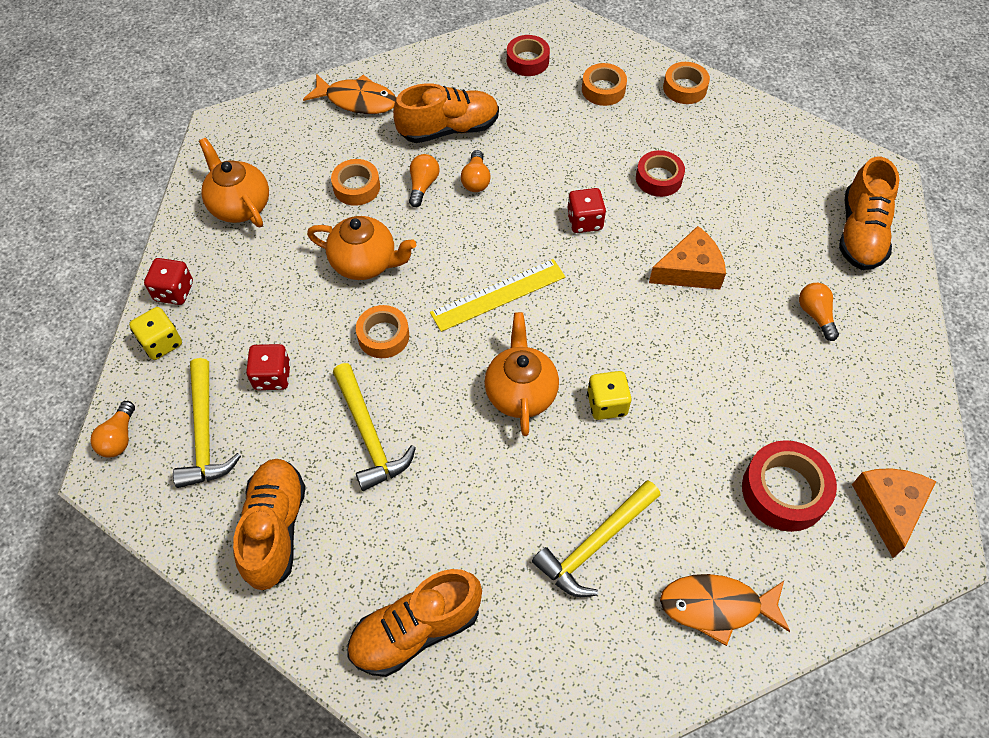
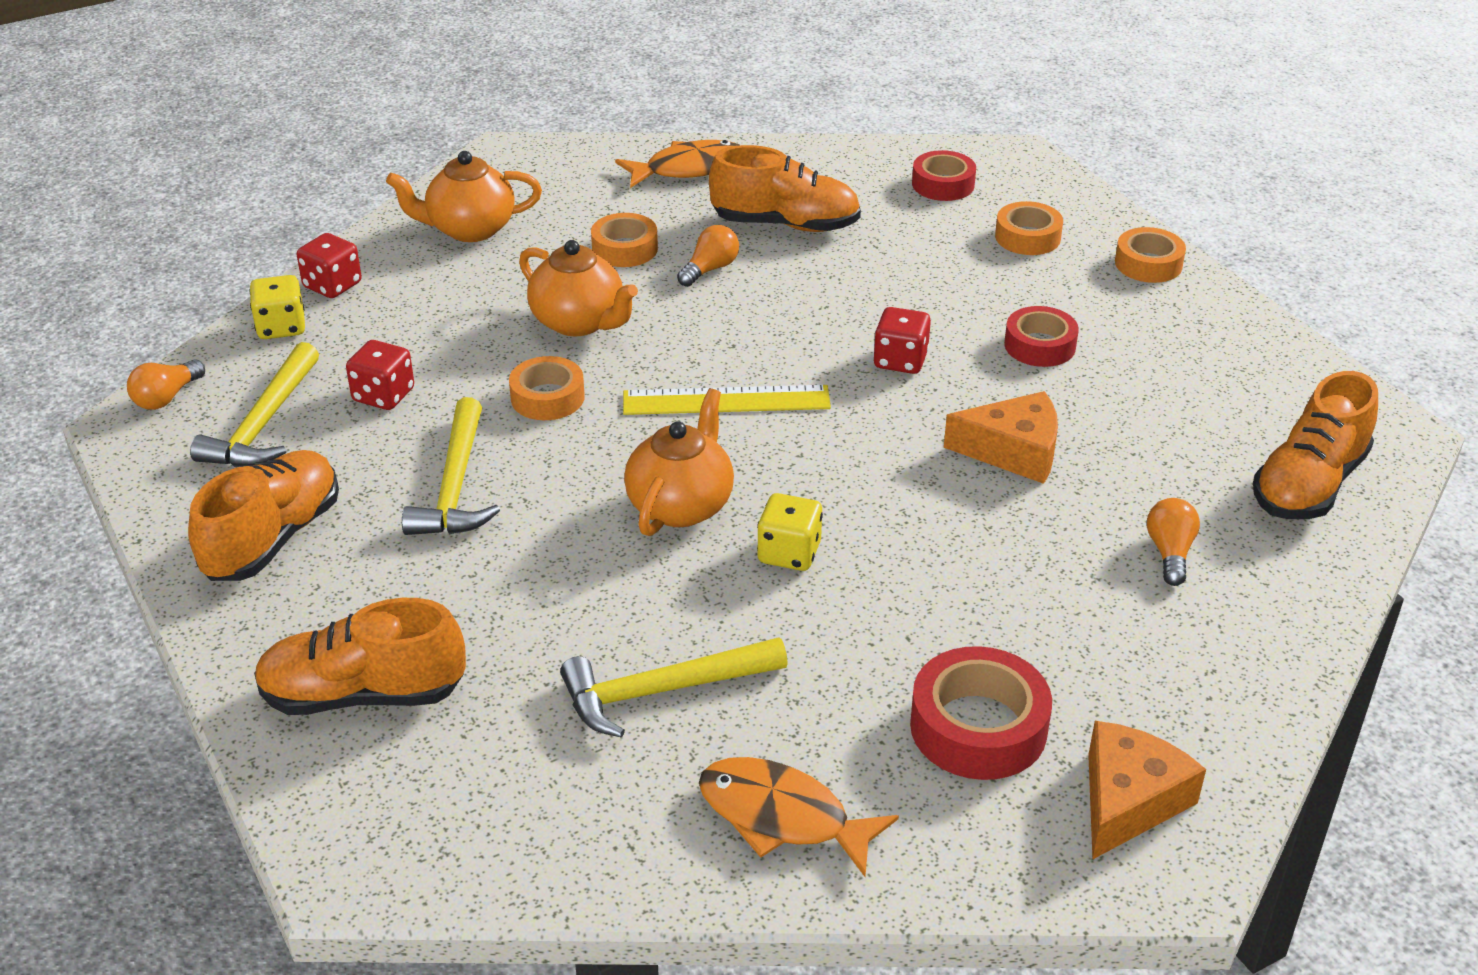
camera: 25 degrees right, 20 degrees down
orange teapot [199,138,269,227] -> orange teapot turned 90 degrees counterclockwise [386,151,542,242]
orange fish [303,74,396,114] -> orange fish turned 60 degrees counterclockwise [615,140,740,188]
orange light bulb [461,150,491,192] -> none

